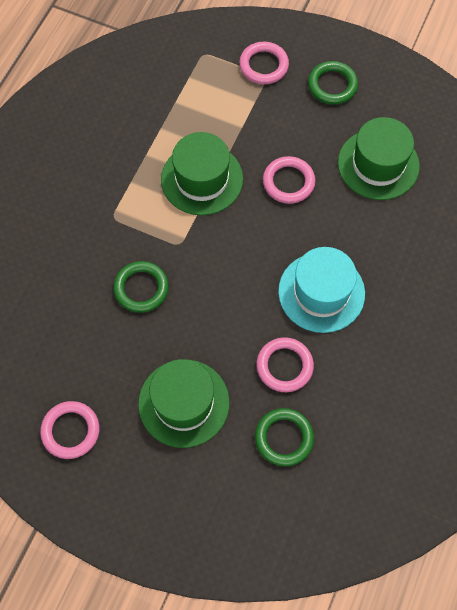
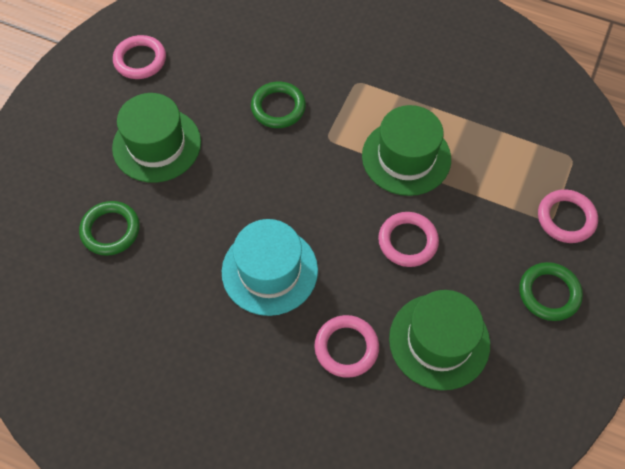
camera: 90 degrees right, 5 degrees down
pink ring [256,337,314,392] -> pink ring moved to [314,315,379,378]

